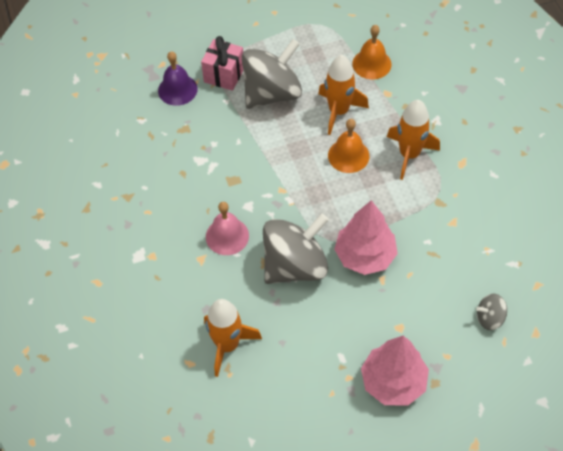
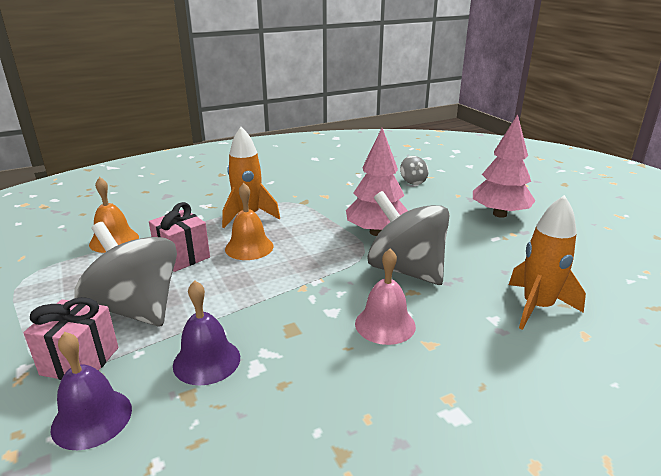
camera: 100 degrees left, 30 degrees down
orange rocket [318,55,369,135] -> pink gift [149,202,210,272]
none -> purple bell [173,280,240,386]

